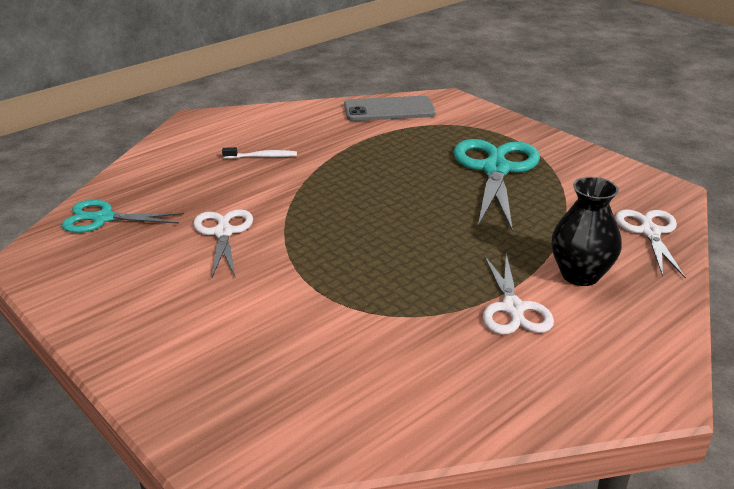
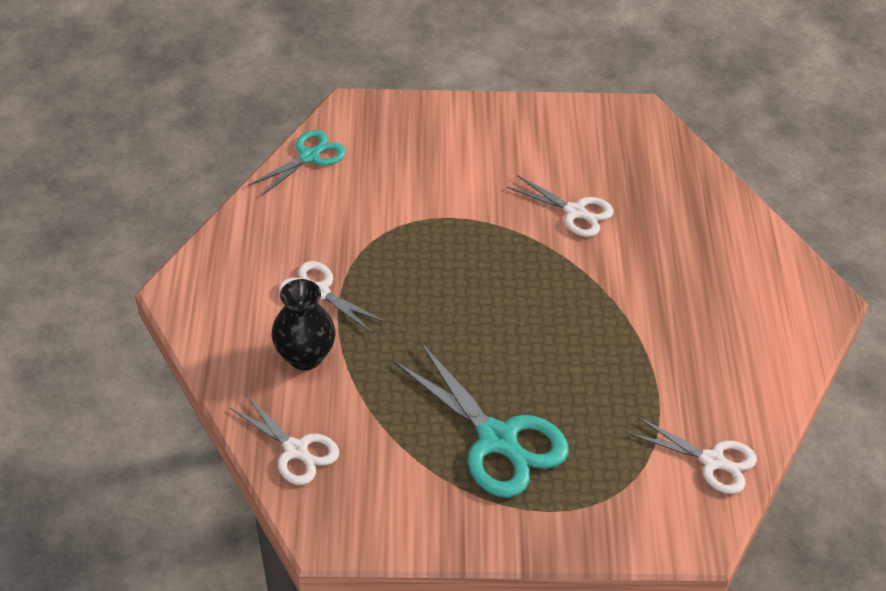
camera: 130 degrees right, 15 degrees up
turquoise scissors [62,200,184,233] -> turquoise scissors moved to [248,130,346,196]
white toothbrush [222,147,297,159] -> none
grey phone [344,96,436,121] -> white scissors [629,417,757,494]

